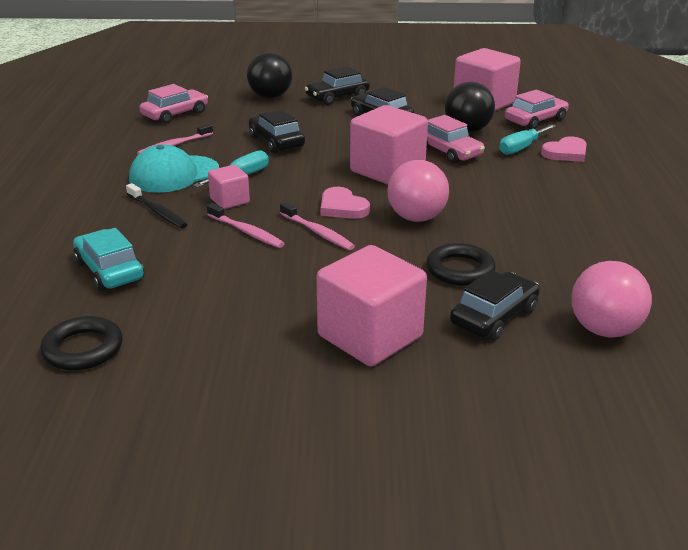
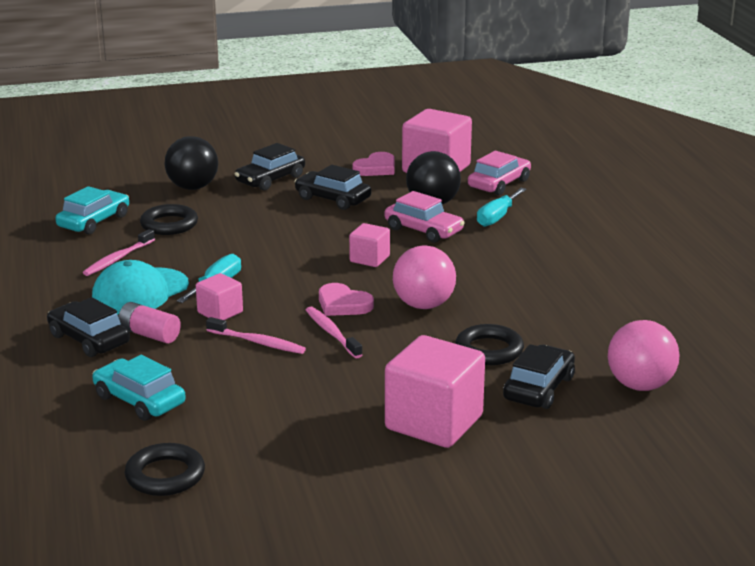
camera: 15 degrees left, 5 degrees down
black toothbrush [126,183,188,228] -> pink battery [118,302,181,344]
pink car [140,84,208,124] -> turquoise car [55,186,129,234]
black car [249,109,305,153] -> black car moved to [47,297,130,357]
pink toothbrush [280,202,355,250] -> pink toothbrush turned 150 degrees counterclockwise [306,307,363,358]
pink cube [350,105,428,185] -> pink cube [349,223,390,267], size x0.52
pink heart [541,136,587,162] -> pink heart moved to [353,152,395,176]
none -> black ring [140,204,198,235]

